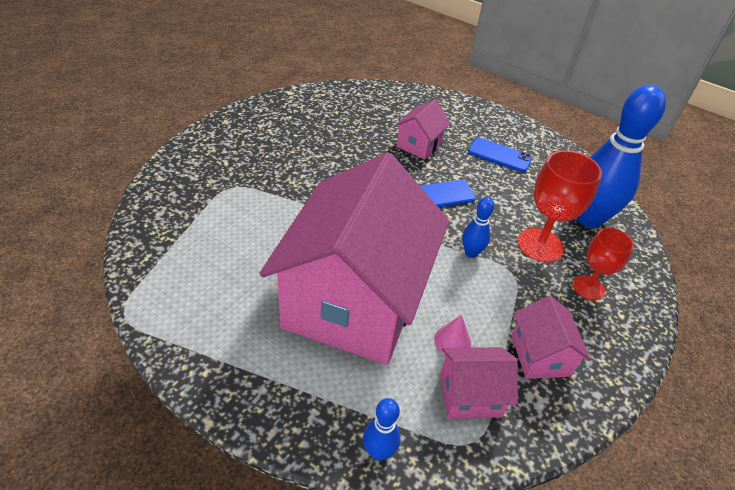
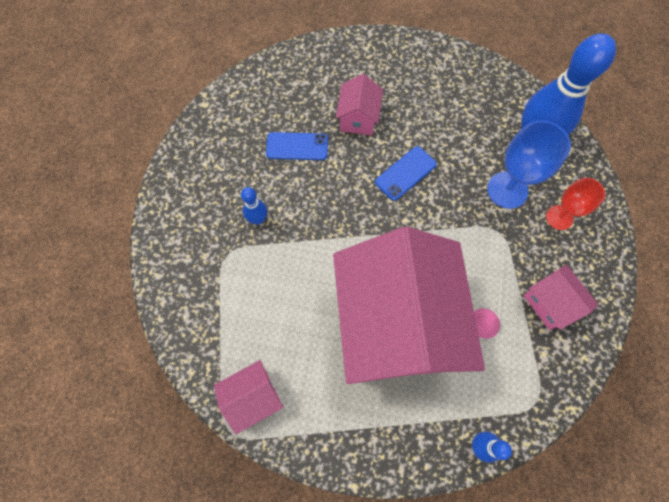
camera: 20 degrees left, 25 degrees up
pink house [440,347,518,419] -> pink house moved to [214,360,283,434]
blue bowling pin [462,197,494,258] -> blue bowling pin moved to [241,187,267,225]
blue phone [468,138,533,172] -> blue phone moved to [266,132,328,160]
red goblet [518,150,602,262] -> blue goblet [487,120,571,209]

